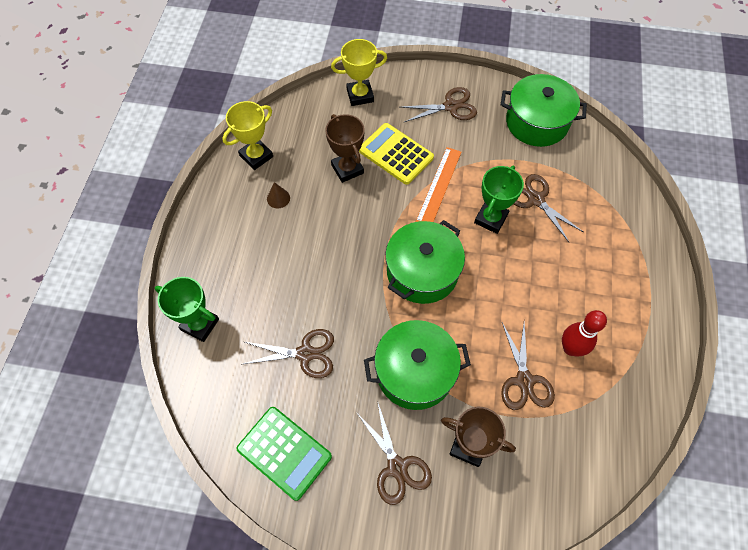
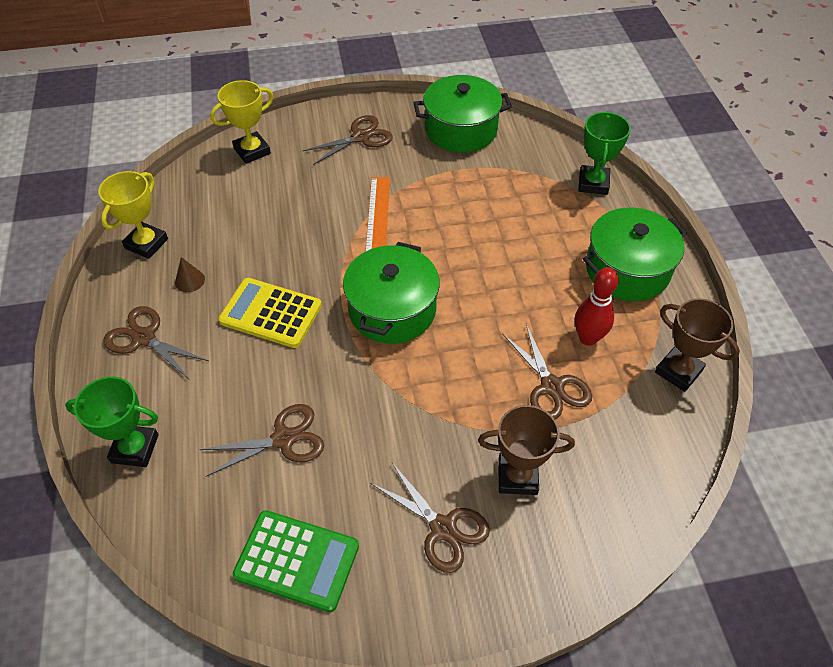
camera: 20 degrees left, 10 degrees down
brown trophy [325,114,365,183] -> brown trophy moved to [655,298,740,392]
yellow calculator [359,123,434,185] -> yellow calculator moved to [218,278,322,348]
green pot [364,320,471,410] -> green pot moved to [583,208,687,301]
green trophy [474,166,524,234] -> green trophy moved to [578,112,631,195]
brown scissors [514,174,583,242] -> brown scissors moved to [103,306,209,379]

